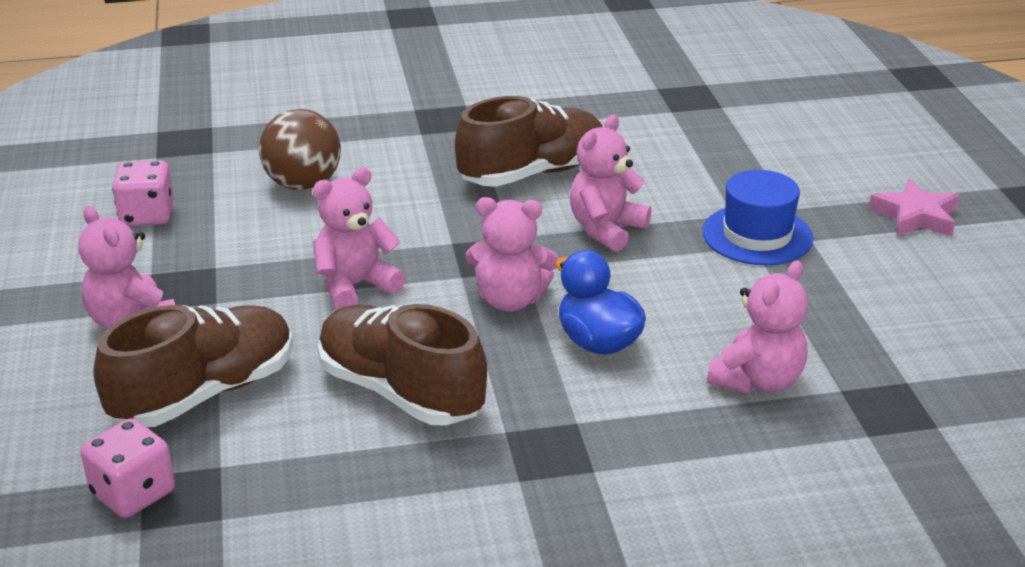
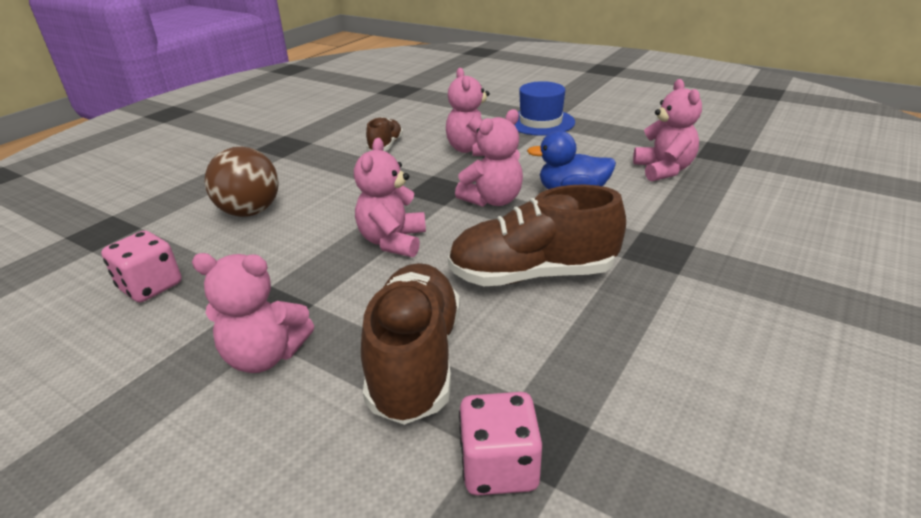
camera: 45 degrees left, 0 degrees up
brown shoe [455,96,602,187] -> brown shoe [366,117,403,151], size x0.52
pink star [869,179,959,236] -> none

